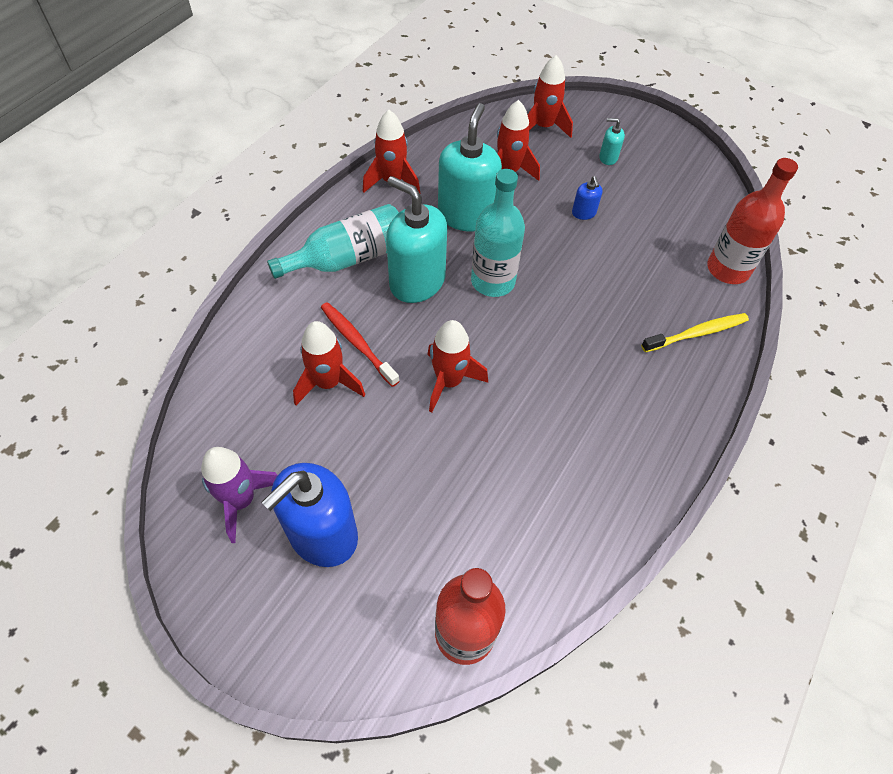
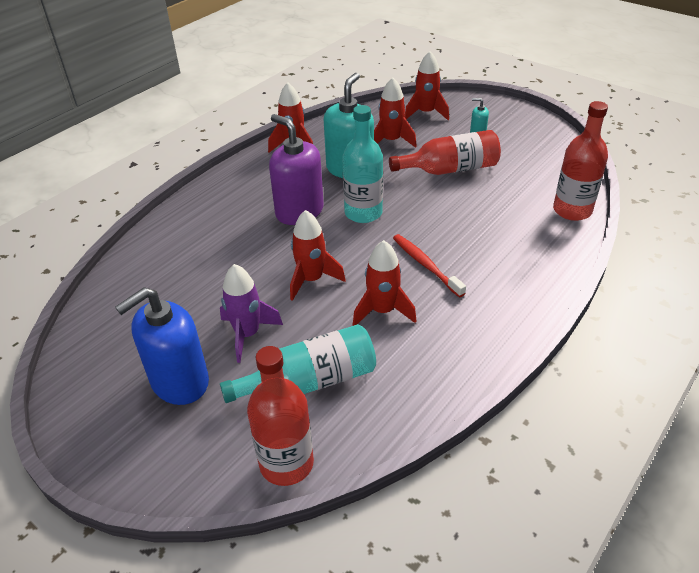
camera: 10 degrees right, 15 degrees down
purple rocket [201,447,277,543] -> purple rocket moved to [220,264,283,363]
turquoise bottle [267,204,399,279] -> turquoise bottle moved to [220,324,376,403]
red rocket [293,321,365,405] -> red rocket moved to [353,240,416,326]
red toothbrush [321,302,400,387] -> red toothbrush moved to [393,234,466,297]
turquoise soap dispenser [386,176,447,303] -> purple soap dispenser [269,114,324,225]
blue soap dispenser [572,176,603,220] -> red bottle [389,130,501,175]
yellow toothbrush [641,313,749,352] -> none

